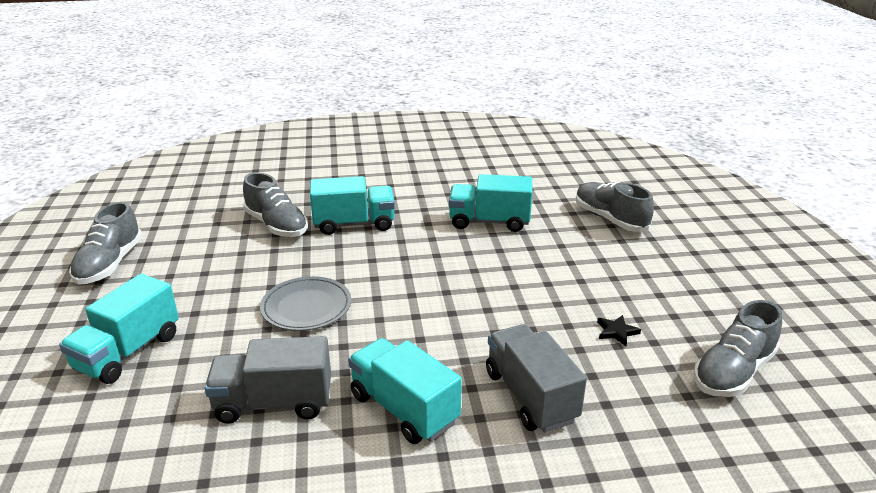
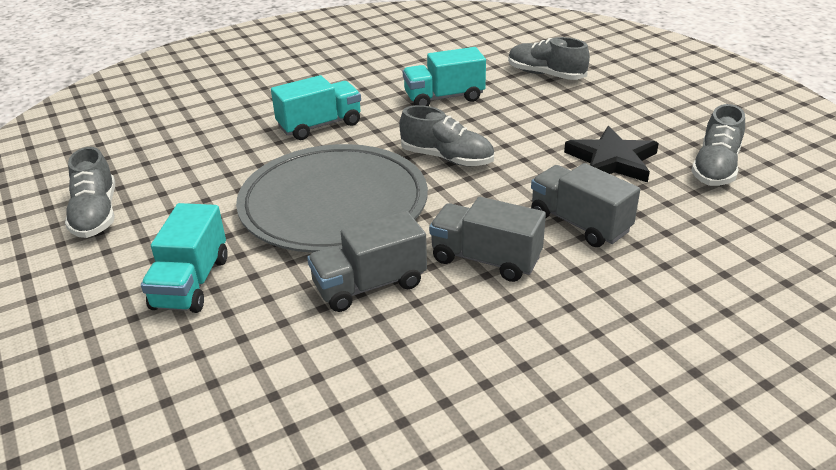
camera: 20 degrees left, 5 degrees up
grey shoe [243,172,308,237] -> grey shoe moved to [399,105,494,166]
grey plate [260,276,351,331] -> grey plate [236,144,428,253], size x2.13
turquoise truck [348,338,462,444] -> grey truck [429,197,546,282]
black star [597,315,641,346] -> black star [564,126,659,182], size x2.41

